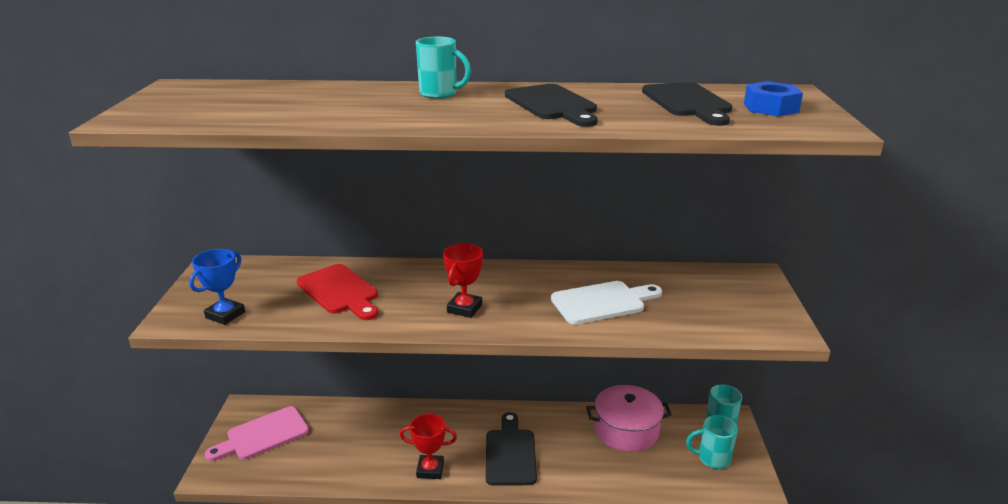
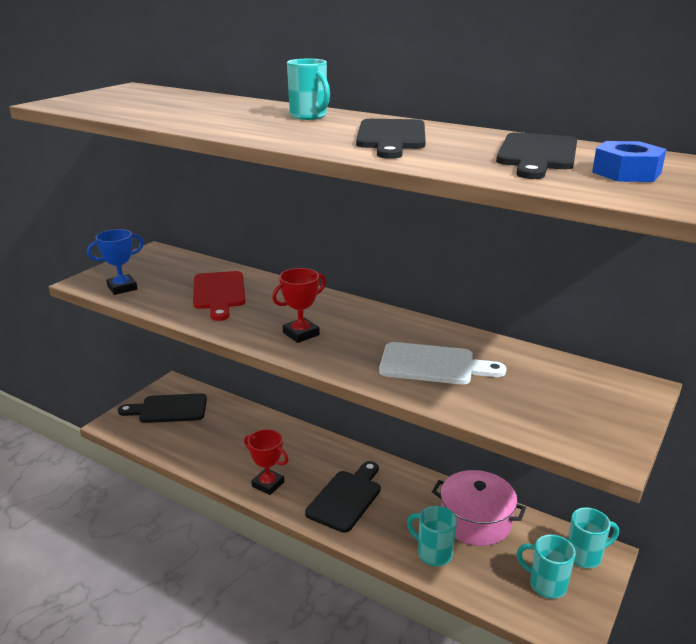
camera: 30 degrees right, 0 degrees up
pink cutting board [205,406,309,461] -> black cutting board [118,393,207,423]
none -> turquoise mug [407,506,457,567]

